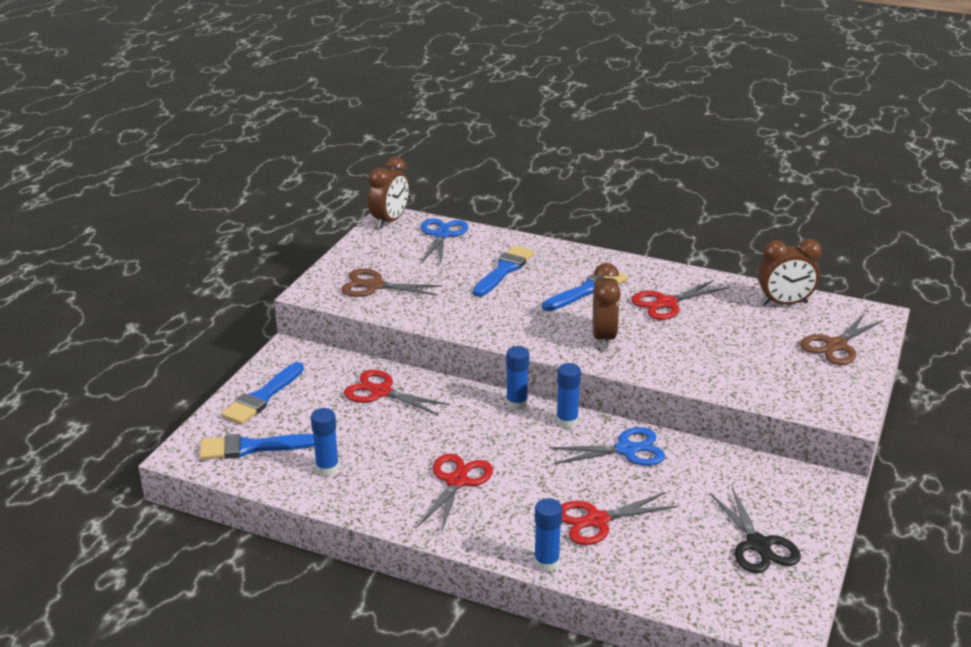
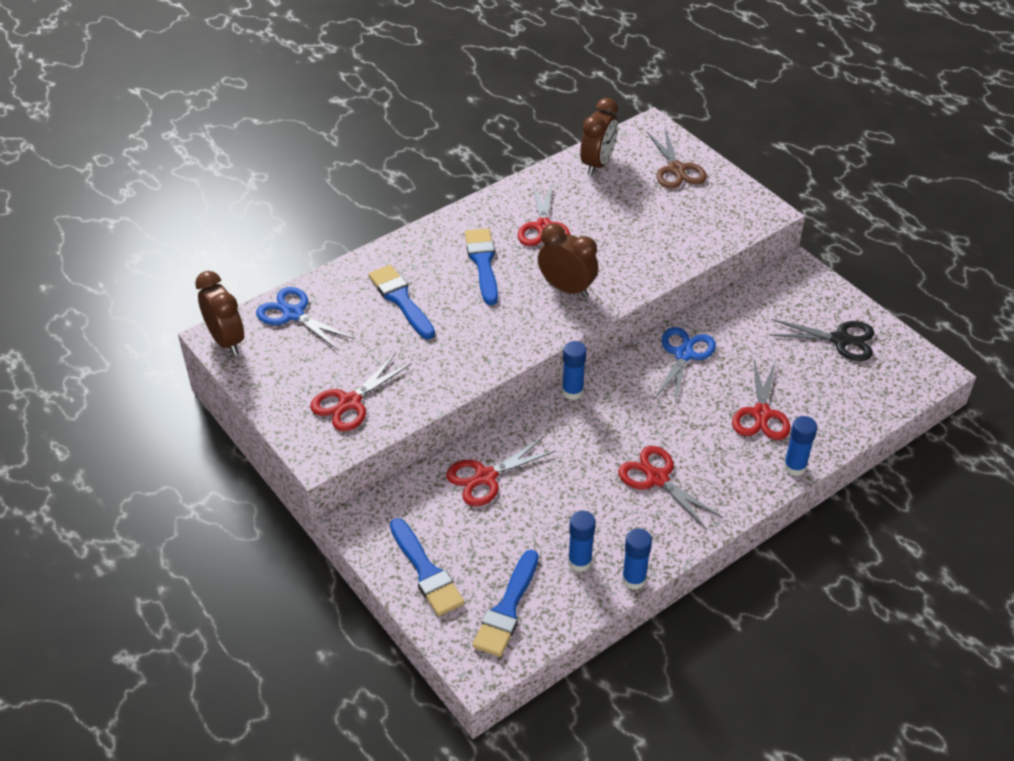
camera: 60 degrees left, 15 degrees up
brown scissors [341,269,442,297] -> red scissors [310,354,411,431]
blue glue stick [556,363,581,428] -> blue glue stick moved to [622,528,652,590]

